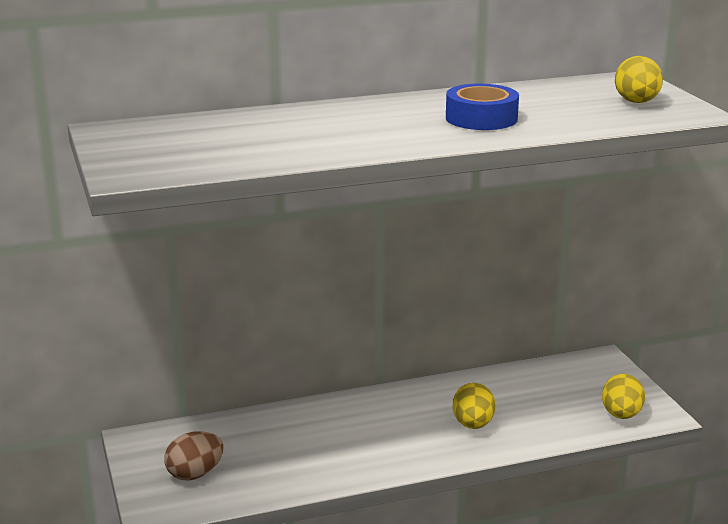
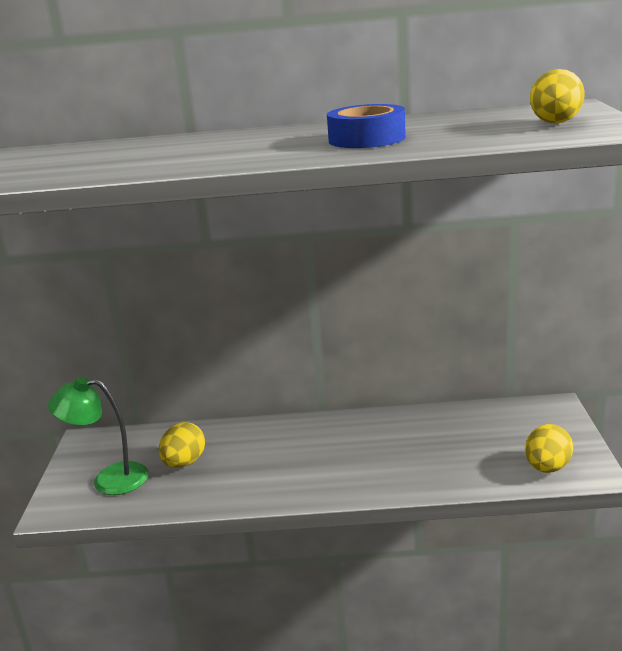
camera: 20 degrees right, 0 degrees up
brown egg [165,431,223,481] -> green lamp [48,377,149,495]
yellow egg [453,383,495,429] -> yellow egg moved to [159,422,205,468]

